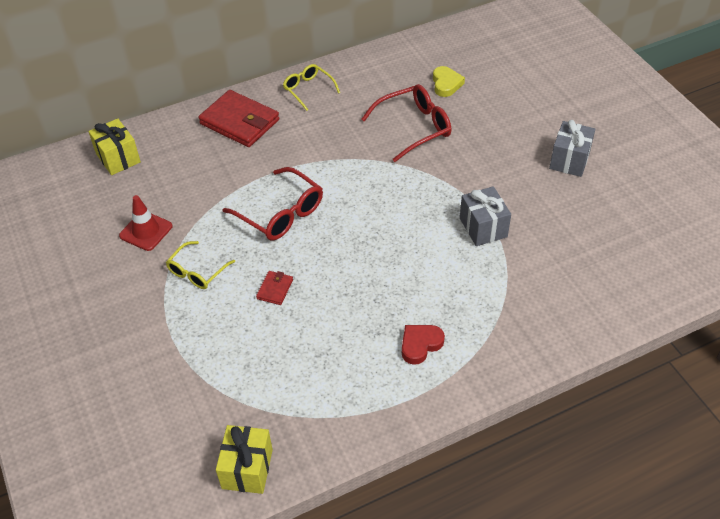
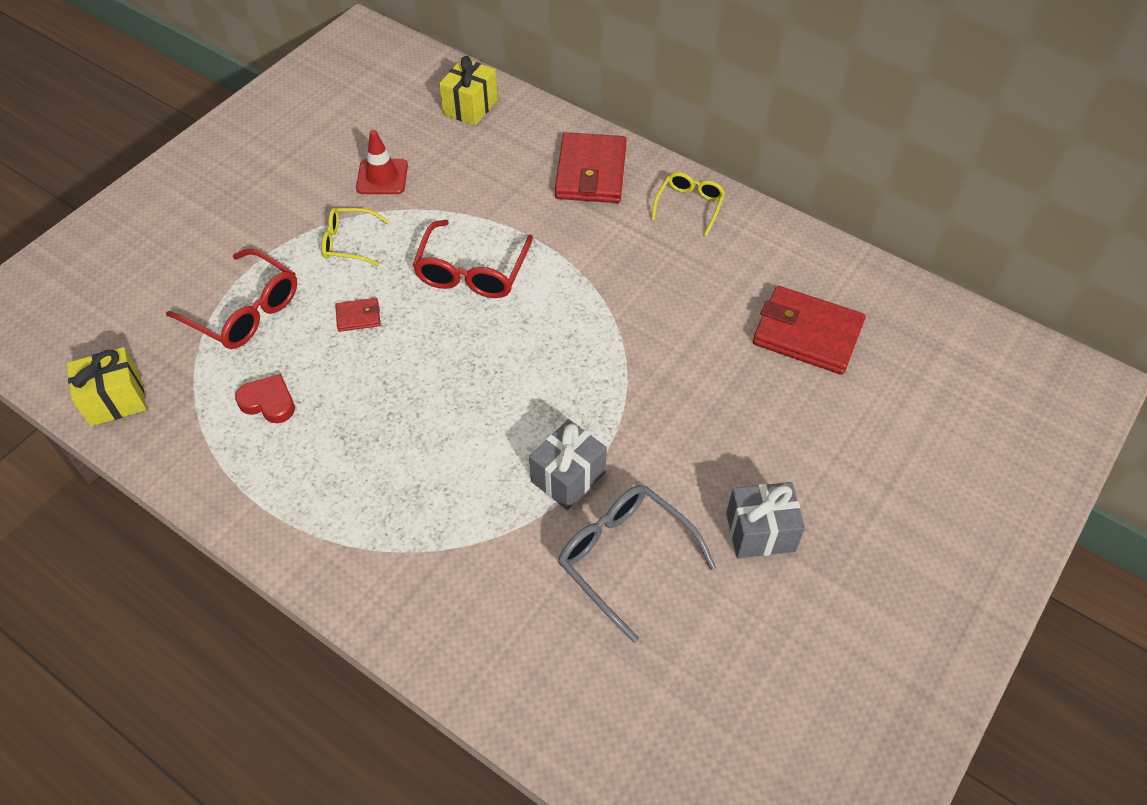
camera: 60 degrees right, 5 degrees up
red glasses [361,84,452,162] -> red glasses moved to [166,249,297,349]
red heart [402,325,445,365] -> red heart moved to [235,374,295,423]
yellow heart [433,66,465,97] -> red wallet [753,286,866,375]
none -> grey glasses [558,485,716,643]

